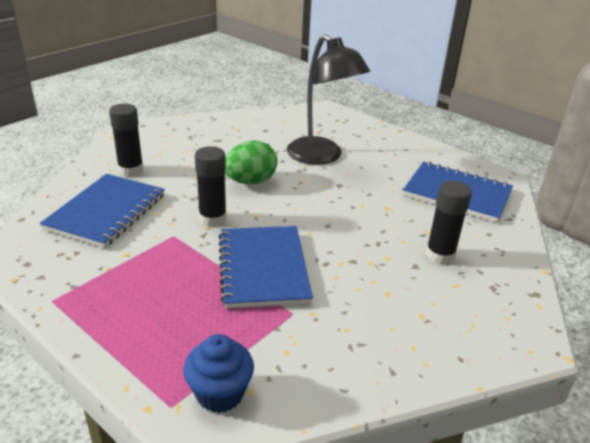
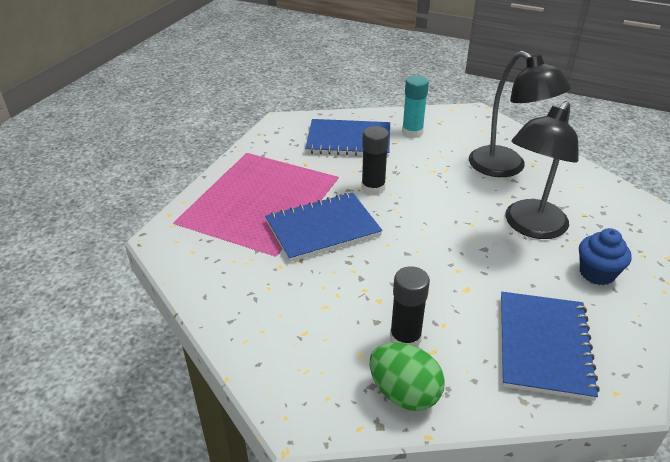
camera: 75 degrees right, 5 degrees up
black glue stick [109,104,144,176] -> turquoise glue stick [402,75,429,138]
blue cupcake [184,334,254,413] -> blue cupcake moved to [579,228,632,285]
green egg [225,141,278,184] -> green egg moved to [369,342,445,411]
none -> black lamp [469,51,571,177]

